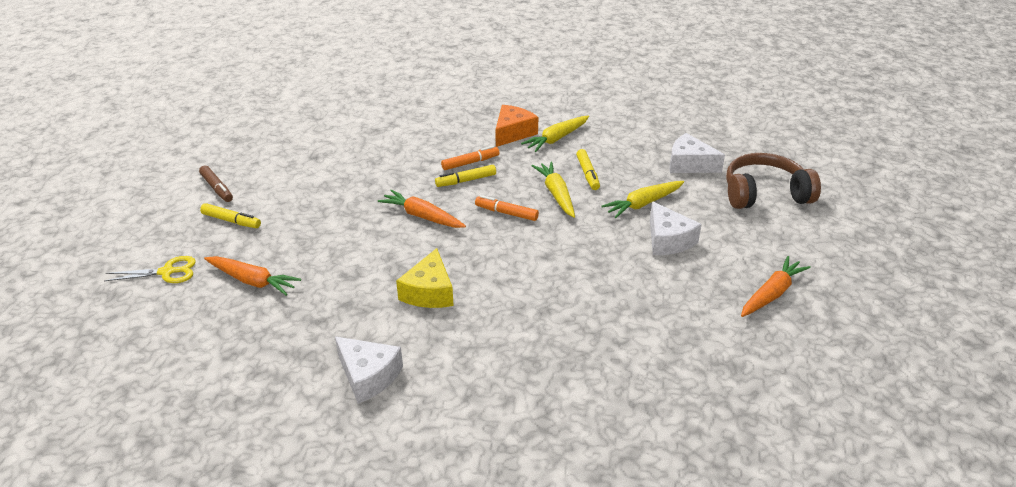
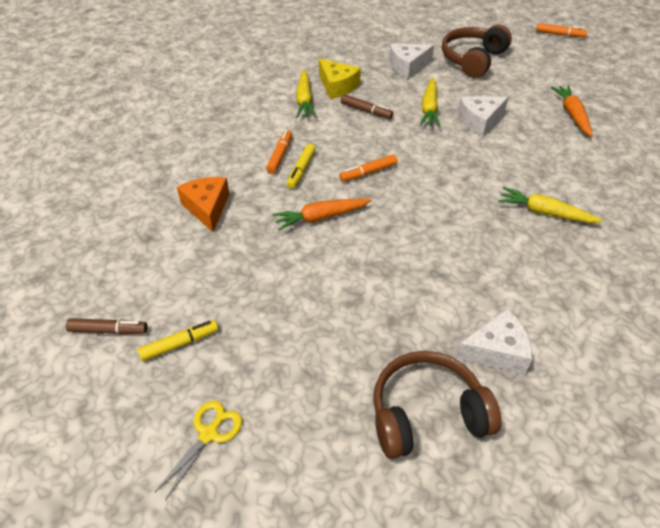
camera: 50 degrees left, 10 degrees up
orange carrot [204,256,301,296] -> none
yellow cheese [396,248,454,308] -> yellow cheese moved to [319,59,361,99]
orange cheese [496,105,538,147] -> orange cheese moved to [177,177,230,232]
yellow carrot [532,162,575,218] -> yellow carrot moved to [498,187,603,223]
yellow marker [576,149,600,190] -> brown marker [341,94,393,119]
white cheese [650,201,702,255] -> white cheese turned 135 degrees clockwise [457,96,508,136]
none -> brown headphones [373,351,502,459]
none -> orange marker [536,23,587,38]

